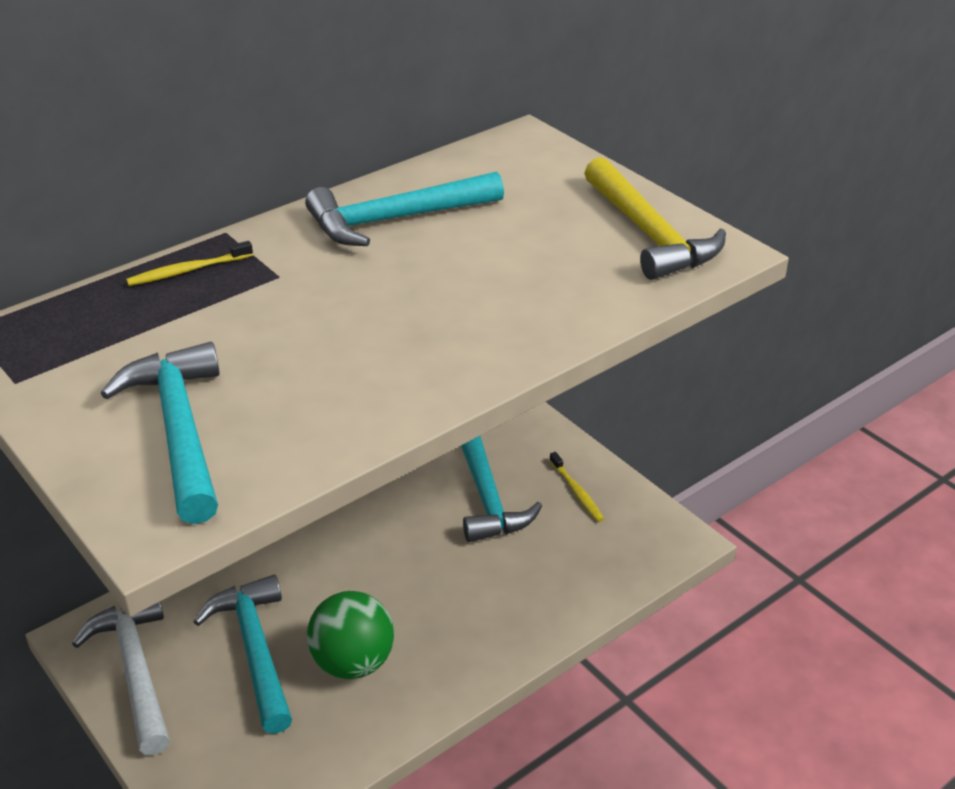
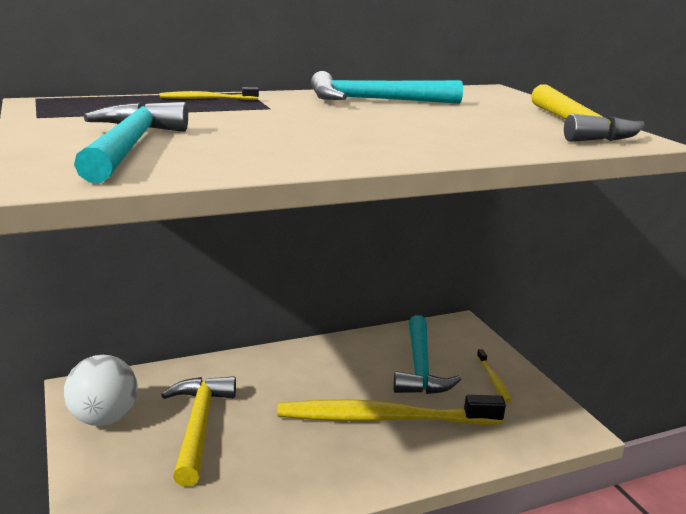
camera: 15 degrees right, 15 degrees down
white hammer [72,602,170,756] -> white ball [64,355,138,426]
turquoise hammer [194,575,292,734] -> yellow hammer [161,376,236,486]
green ball [307,591,394,679] -> none
none -> yellow toothbrush [277,395,506,425]

